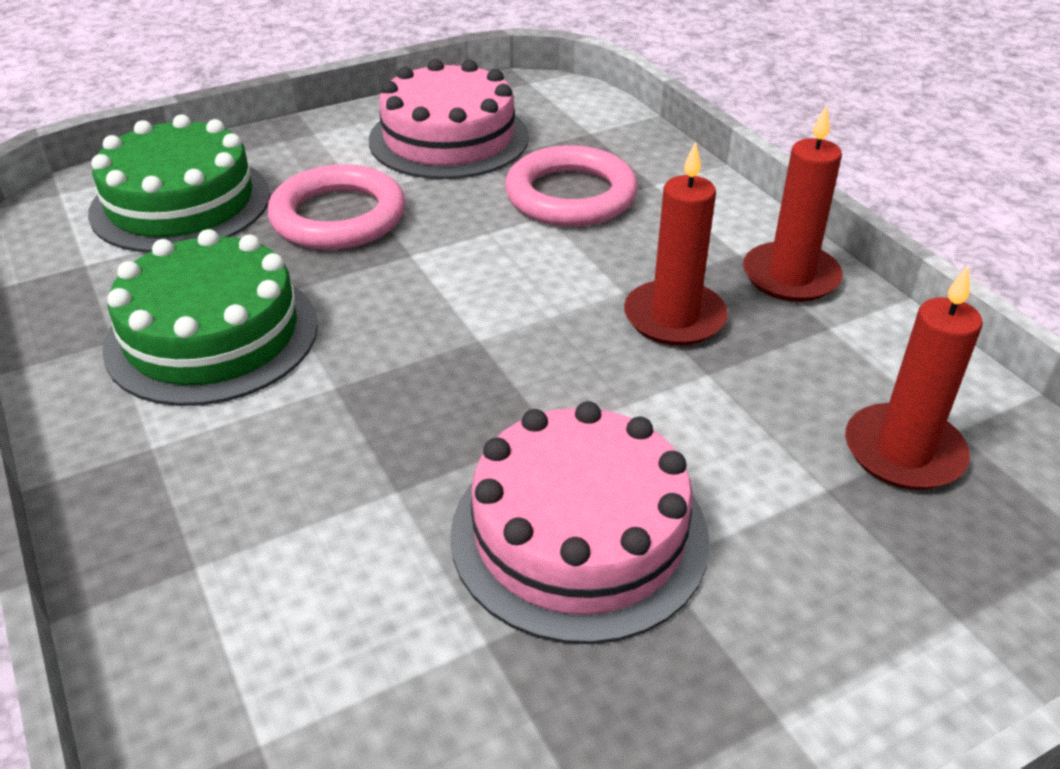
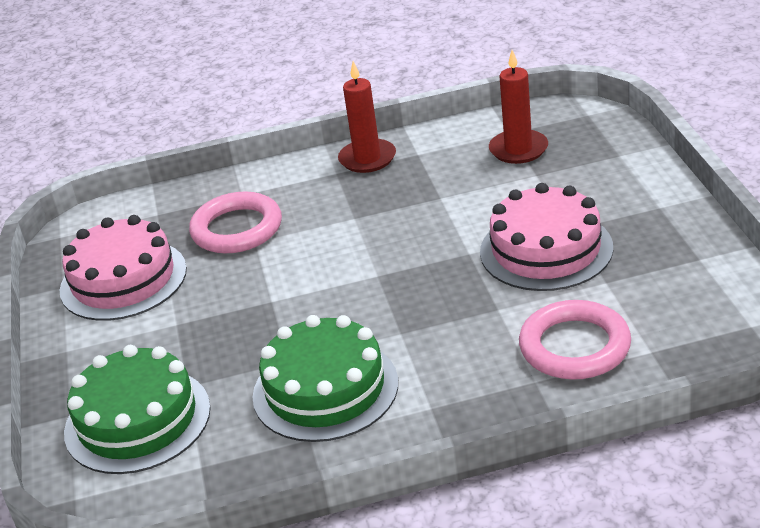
camera: 70 degrees left, 5 degrees down
pink ring [268,164,405,250] -> pink ring moved to [519,300,631,380]
red candle [624,141,728,346] -> none

